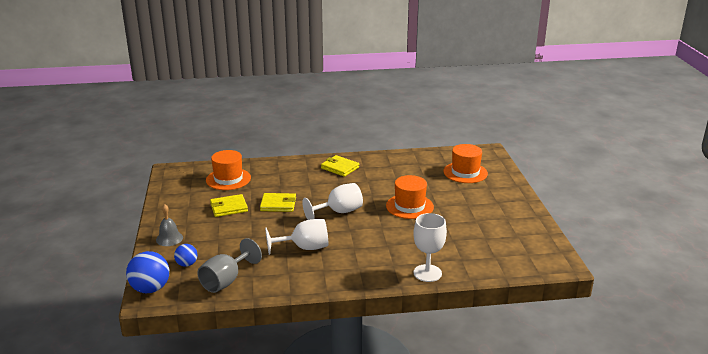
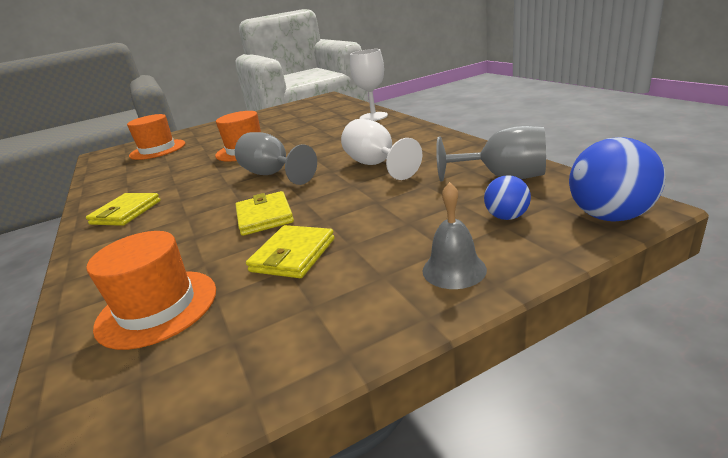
camera: 105 degrees left, 0 degrees up
yellow wallet [210,194,248,217] -> yellow wallet turned 60 degrees clockwise [246,225,335,278]
white goblet [302,183,363,220] -> grey goblet [235,132,317,185]

